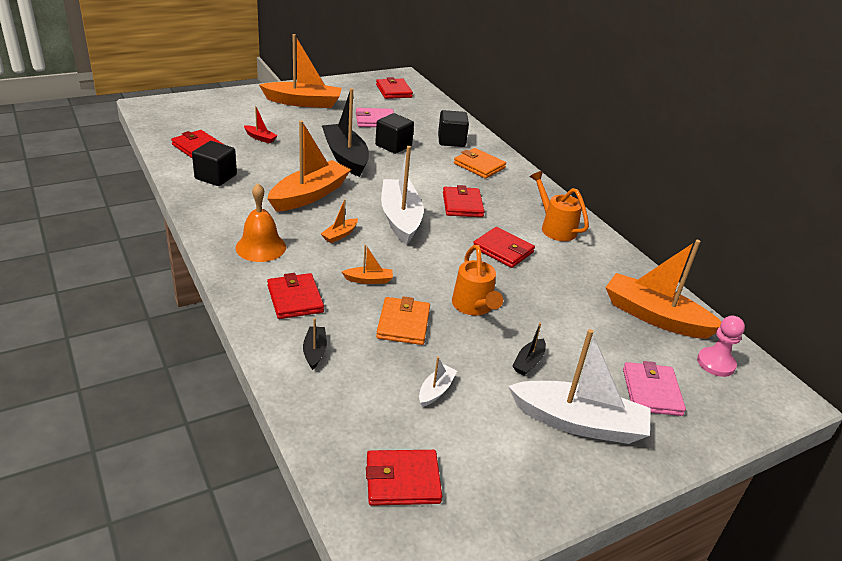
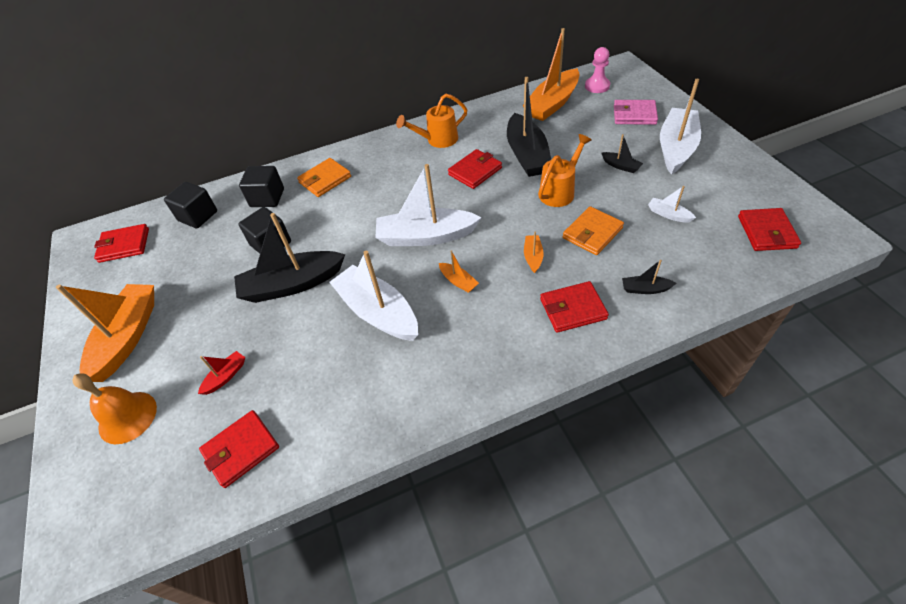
camera: 75 degrees left, 15 degrees up
black cube [192,141,237,186] -> black cube moved to [164,182,217,229]
orange bell [236,183,286,262] -> orange bell moved to [73,373,157,444]
orange boat [268,121,351,212] -> white boat [329,251,418,341]
pink wallet [356,108,394,127] -> none
orange wallet [376,296,430,345] -> orange wallet turned 60 degrees counterclockwise [563,206,624,255]
red wallet [443,185,485,217] -> none
orange watering can [452,245,503,316] -> orange watering can turned 45 degrees counterclockwise [538,134,591,207]
none -> black boat [507,77,551,177]

